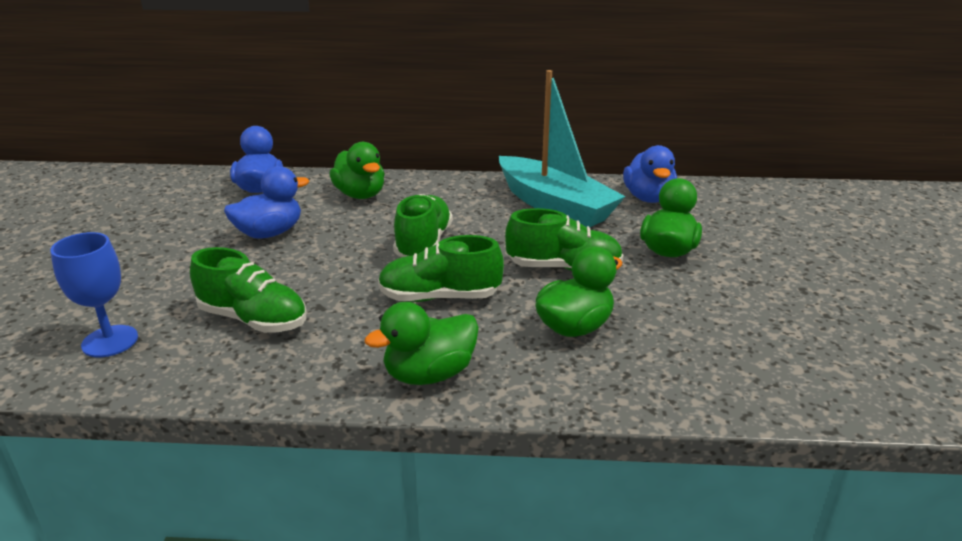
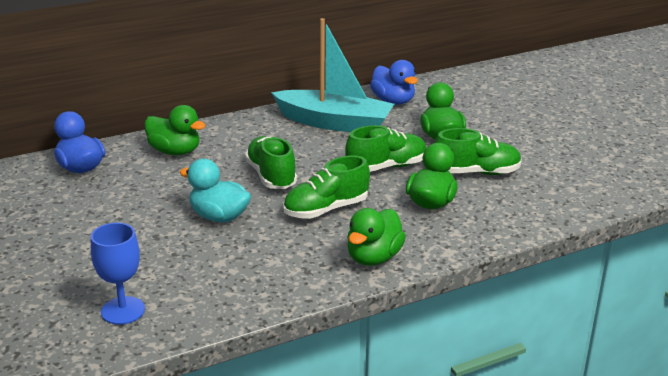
camera: 30 degrees left, 0 degrees up
green shoe [190,247,306,333] -> green shoe moved to [435,128,522,175]
blue duck [224,166,309,239] -> none
none -> turquoise duck [179,159,251,222]

